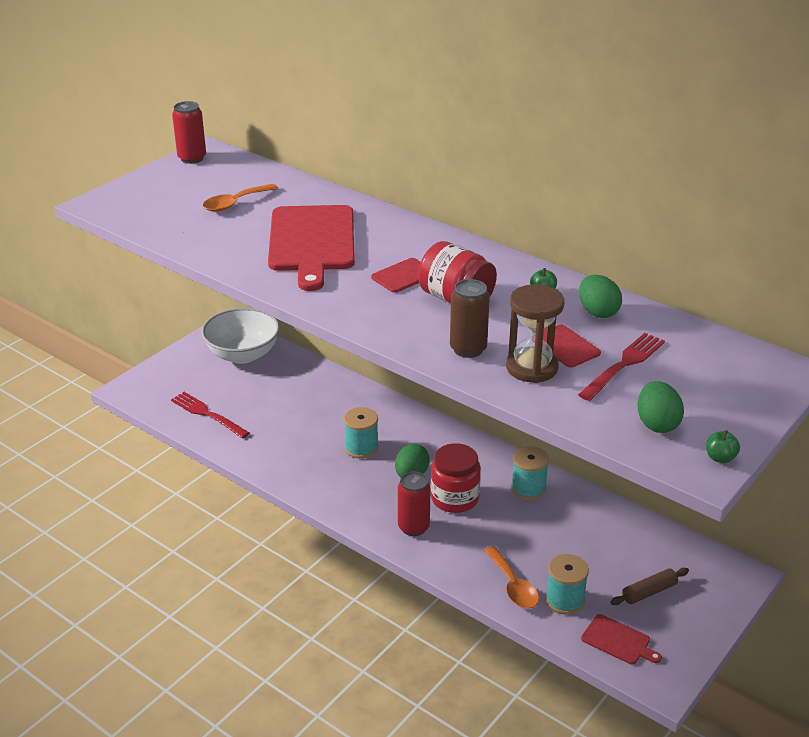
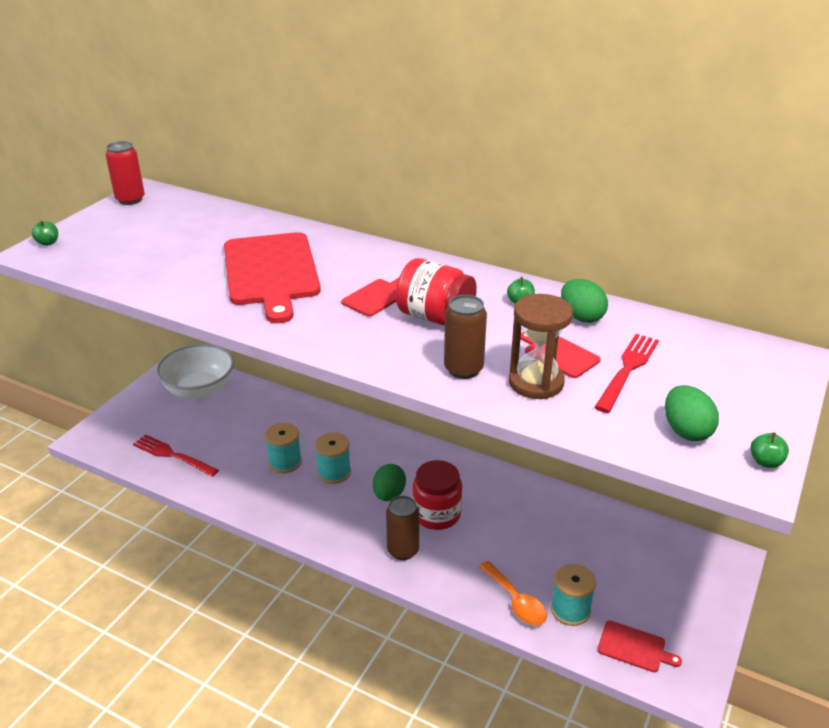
camera: 10 degrees left, 0 degrees up
orange spoon [203,184,278,212] -> none
red can [398,471,431,536] -> brown can [386,496,419,560]
turquoise spool [511,446,549,500] -> turquoise spool moved to [265,423,302,473]
brown rolling pin [611,568,689,605] -> none
none -> green apple [32,220,58,246]

